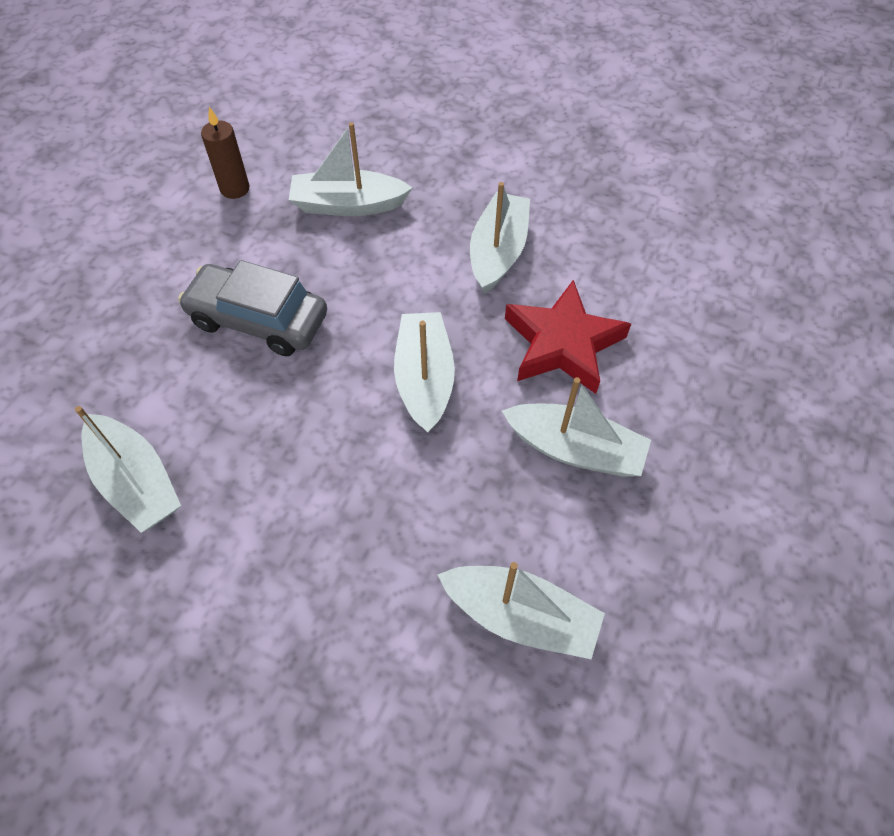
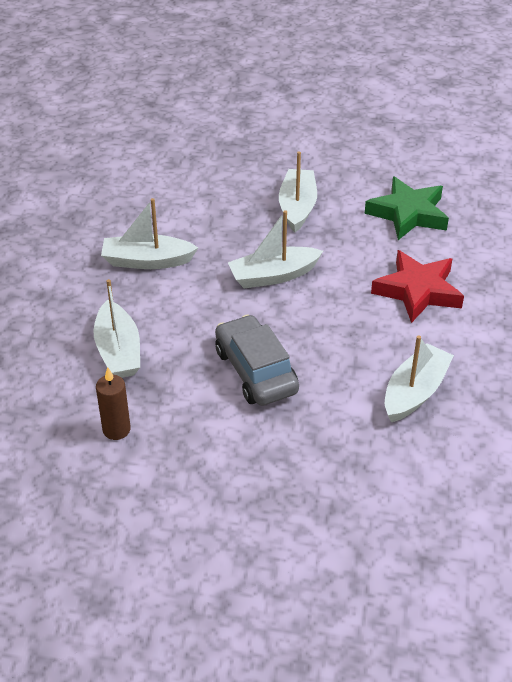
camera: 105 degrees left, 15 degrees down
grey car [178,260,327,356] -> grey car turned 150 degrees clockwise [215,315,299,406]
white boat [437,562,605,659] -> green star [365,176,449,240]
red star [505,280,631,394] -> red star moved to [371,250,464,323]

